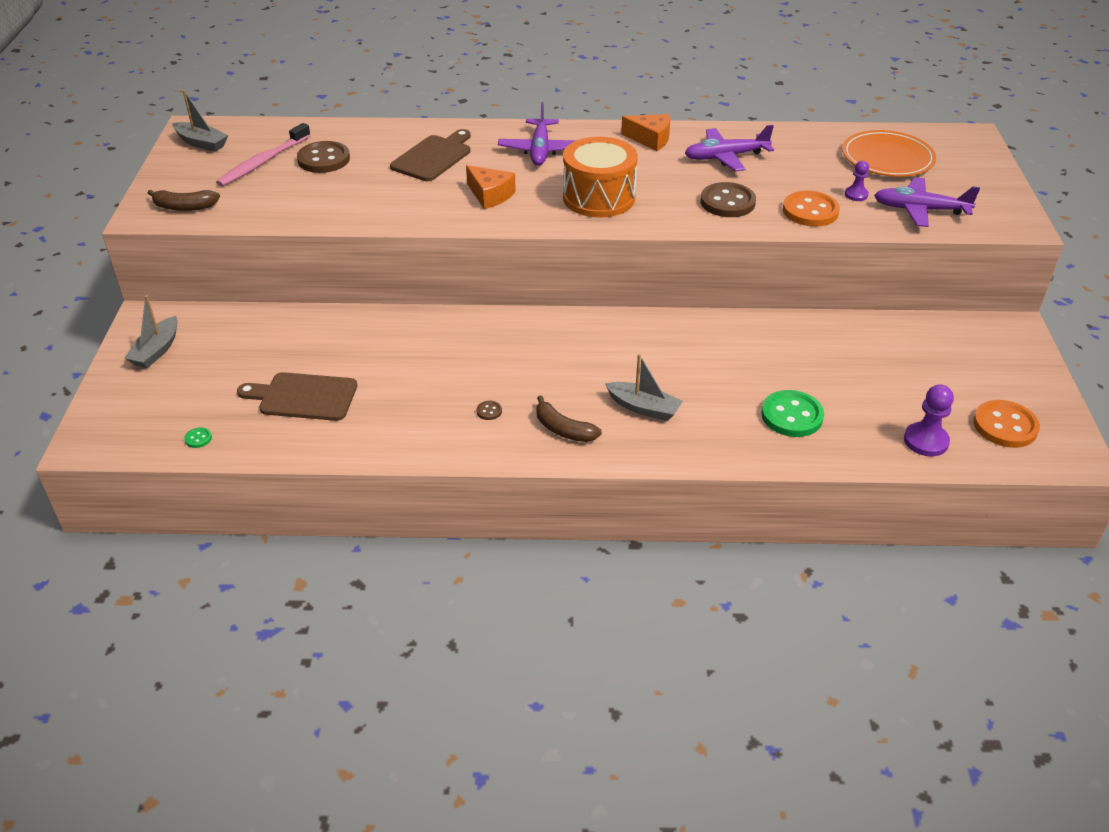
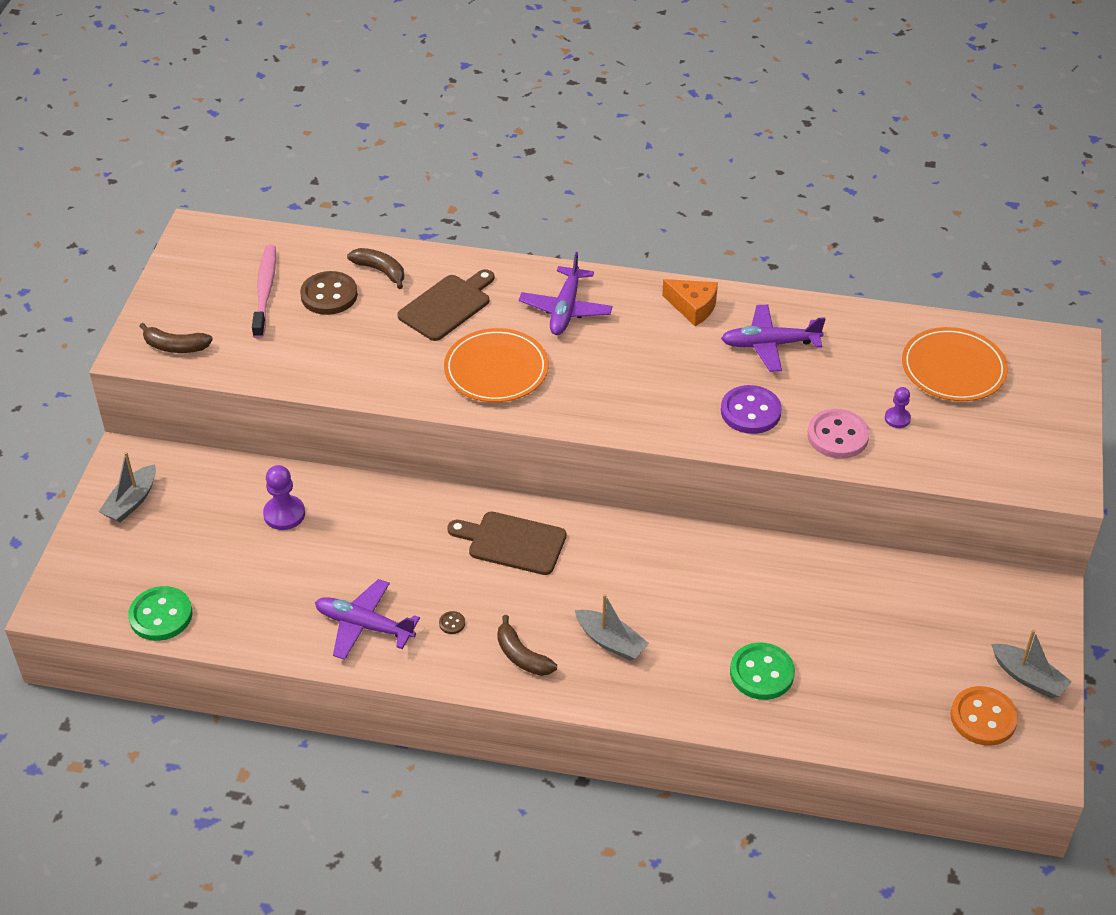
camera: 10 degrees right, 5 degrees up
grey boat [172,90,228,152] -> grey boat moved to [991,630,1072,698]
green button [184,427,212,448] -> green button [128,586,193,641], size x2.39
pink toothbrush [216,123,311,187] -> pink toothbrush turned 135 degrees clockwise [252,245,276,339]
brown cutting board [237,372,357,421] -> brown cutting board moved to [447,512,566,575]
orange cheese [466,165,516,209] -> orange plate [444,328,548,402]
orange drum [563,137,638,218] -> none
brown button [701,182,756,217] -> purple button [721,385,782,434]
orange button [783,191,840,227] -> pink button [807,409,869,459]
purple plane [874,177,980,227] -> purple plane moved to [315,579,420,660]
purple pawn [904,385,954,457] -> purple pawn moved to [263,465,305,530]
none -> brown banana [347,248,404,289]

